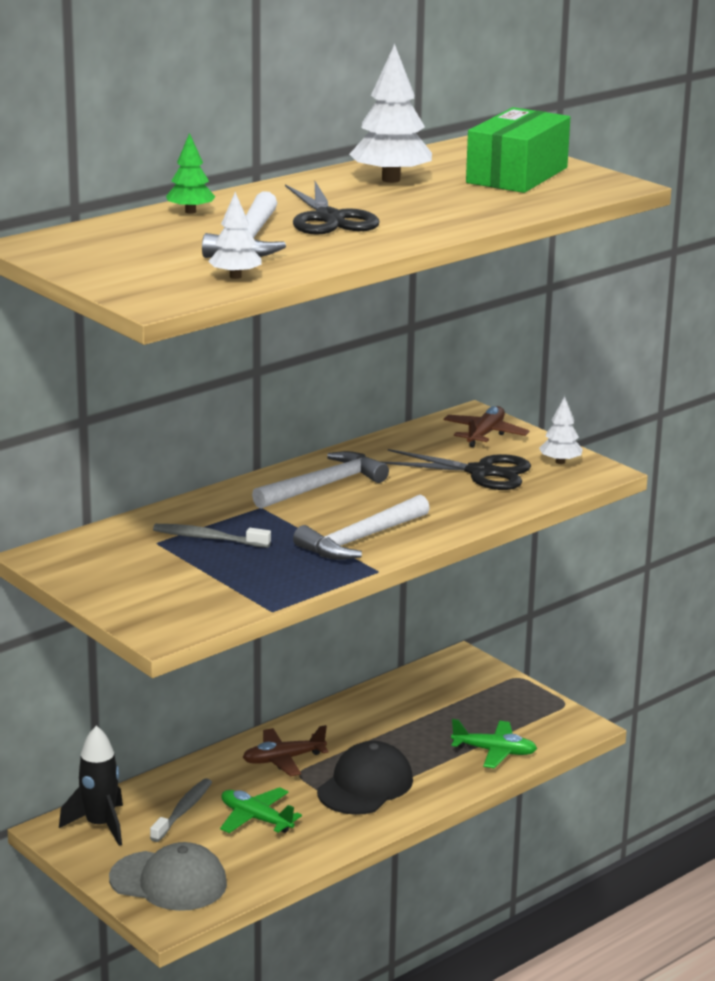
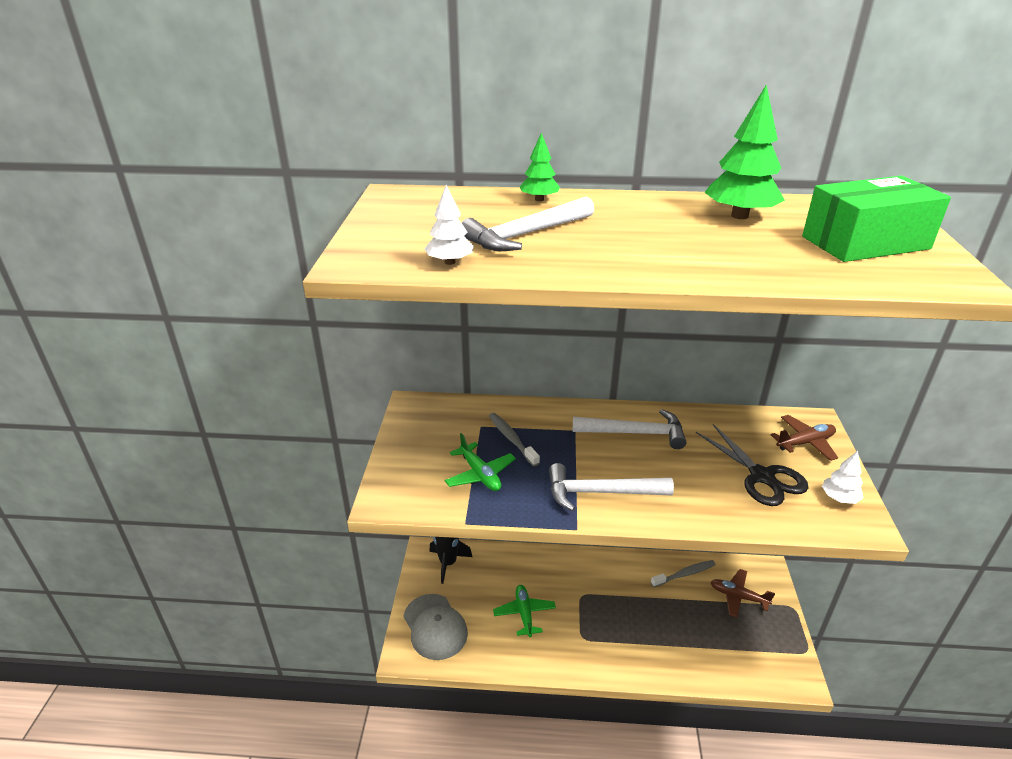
camera: 45 degrees right, 10 degrees up
grey toothbrush [150,778,212,842] -> grey toothbrush moved to [651,560,716,587]
brown plane [242,725,329,776] -> brown plane moved to [711,569,775,617]
black scissors [285,181,380,235] -> none
black cap [317,741,413,815] -> none
white tree [349,44,432,183] -> green tree [704,85,785,219]
green plane [451,719,537,768] -> green plane moved to [445,433,516,491]

